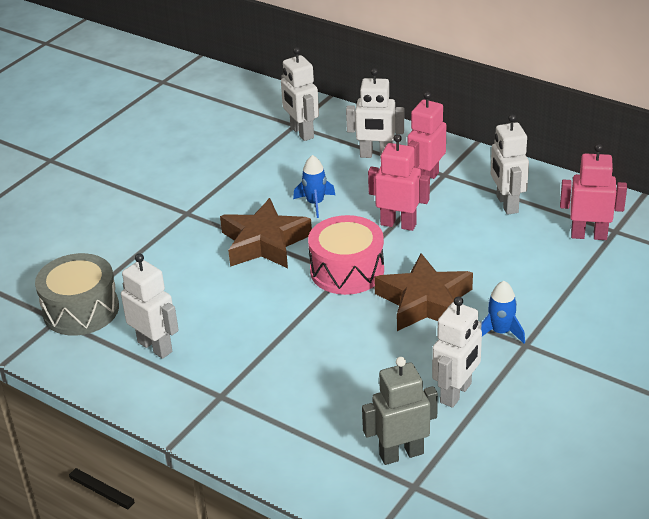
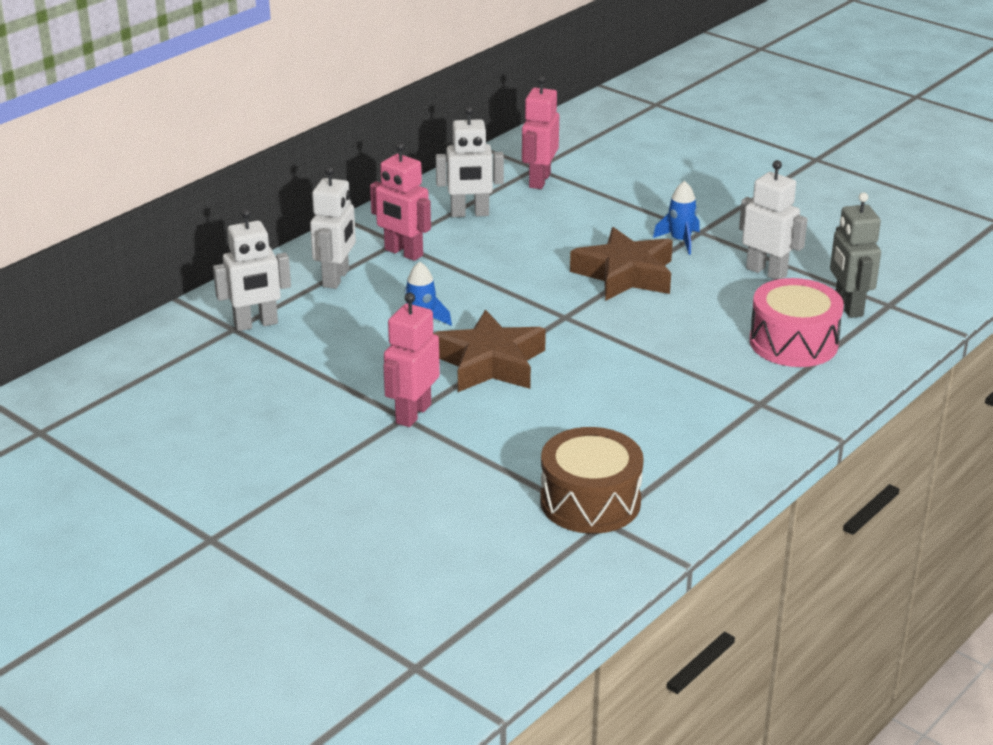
camera: 85 degrees left, 5 degrees down
grey drum [35,253,119,336] -> brown drum [540,427,644,534]
white robot [121,253,179,359] -> none
pink drum [308,215,384,295] -> pink drum moved to [750,278,844,367]
pink robot [368,134,430,231] -> pink robot moved to [383,293,440,427]

